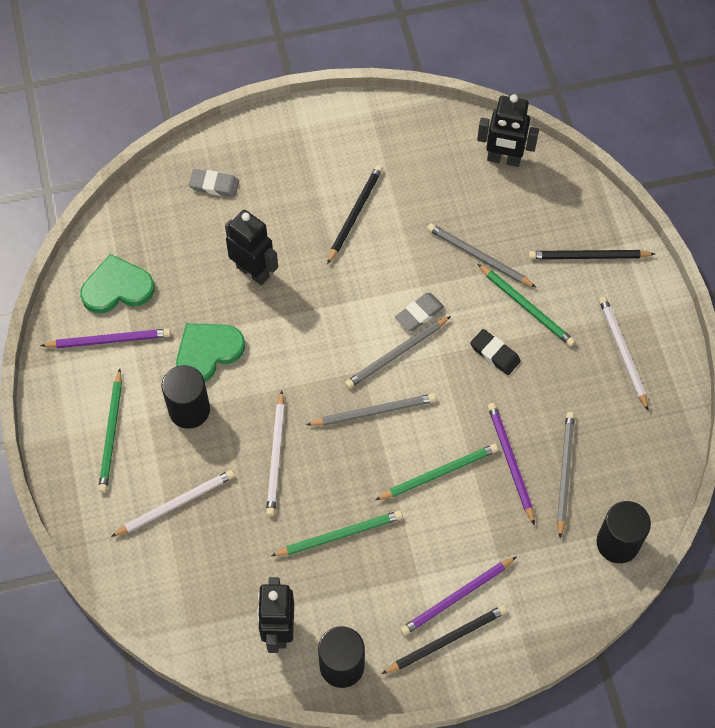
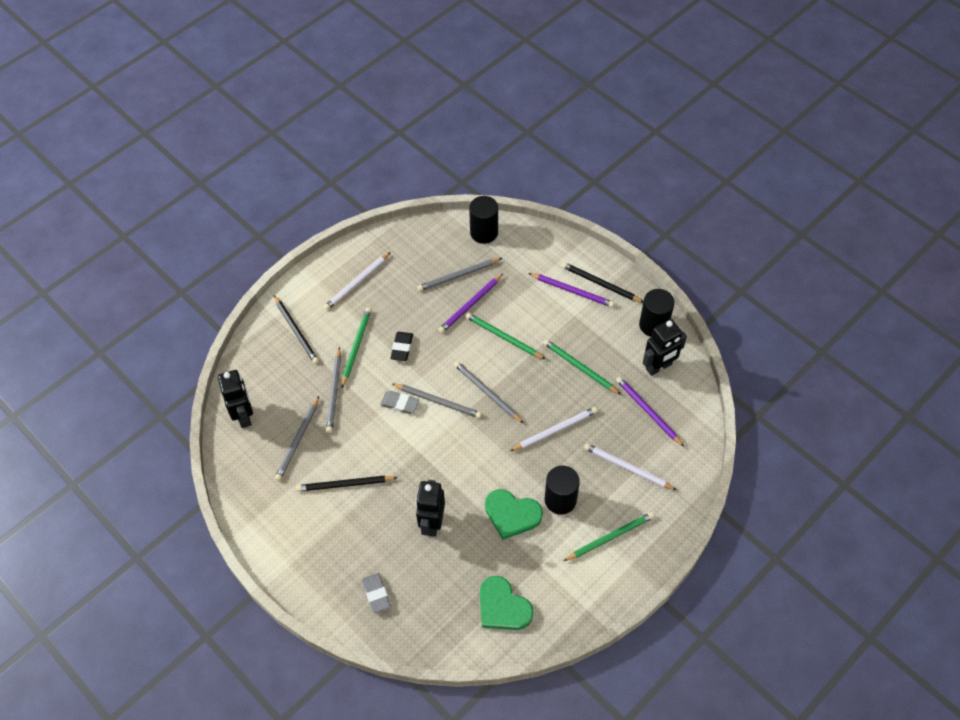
camera: 120 degrees left, 5 degrees down
purple pencil [40,329,171,348] -> purple pencil moved to [616,377,684,447]
none -> grey pencil [275,396,319,481]

